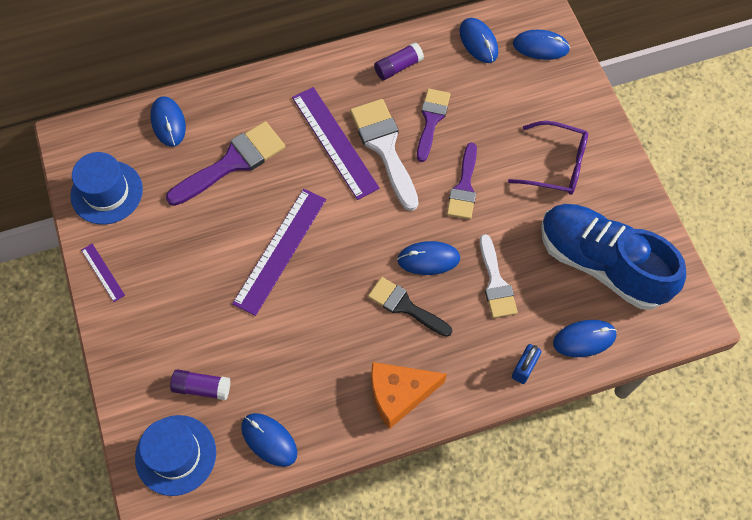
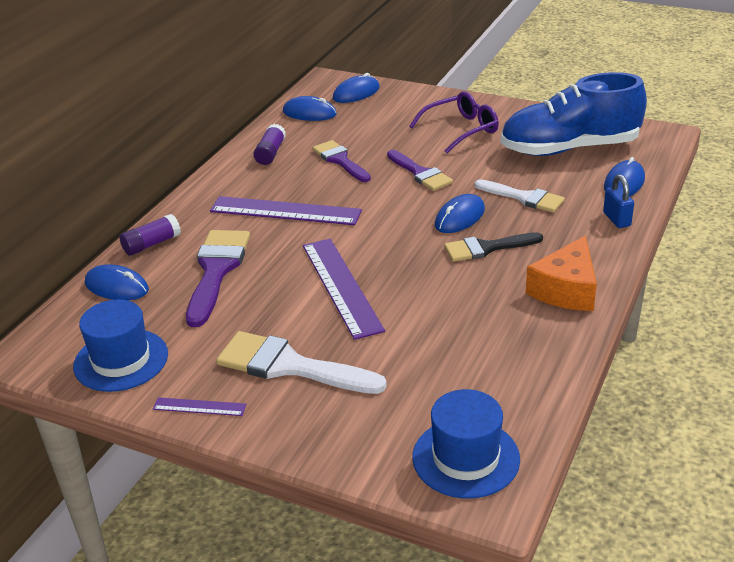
camera: 45 degrees left, 30 degrees down
purple glue stick [170,369,230,400] -> purple glue stick moved to [120,214,181,256]
blue mouse [241,413,297,467] -> none
white brush [350,99,419,211] -> white brush moved to [216,331,387,394]

